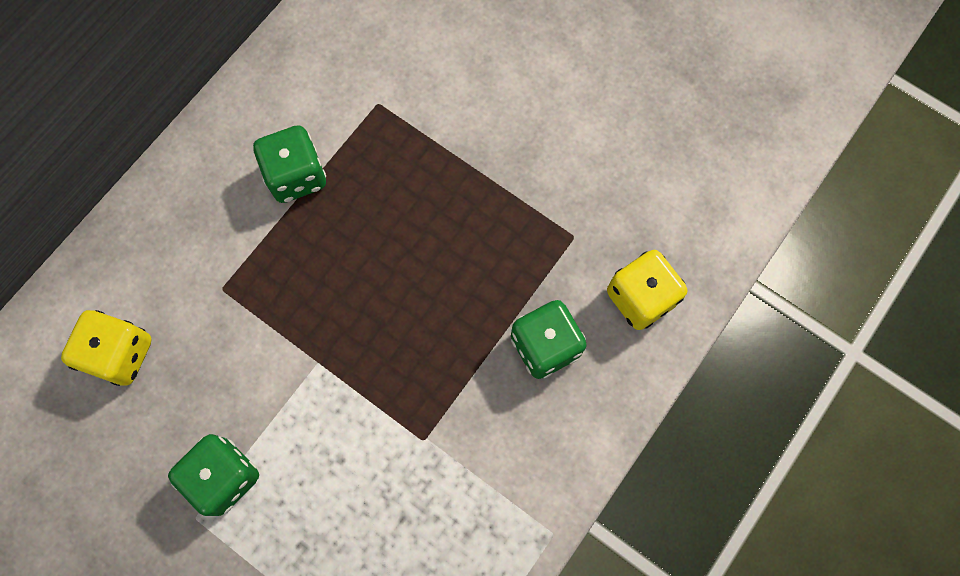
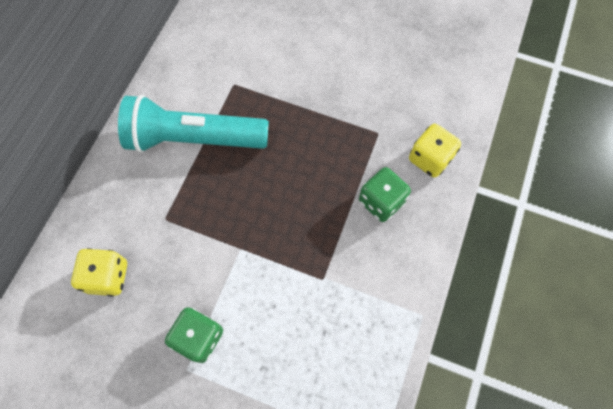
camera: 15 degrees left, 5 degrees down
green dice [253,125,326,203] -> turquoise flashlight [118,95,269,153]

